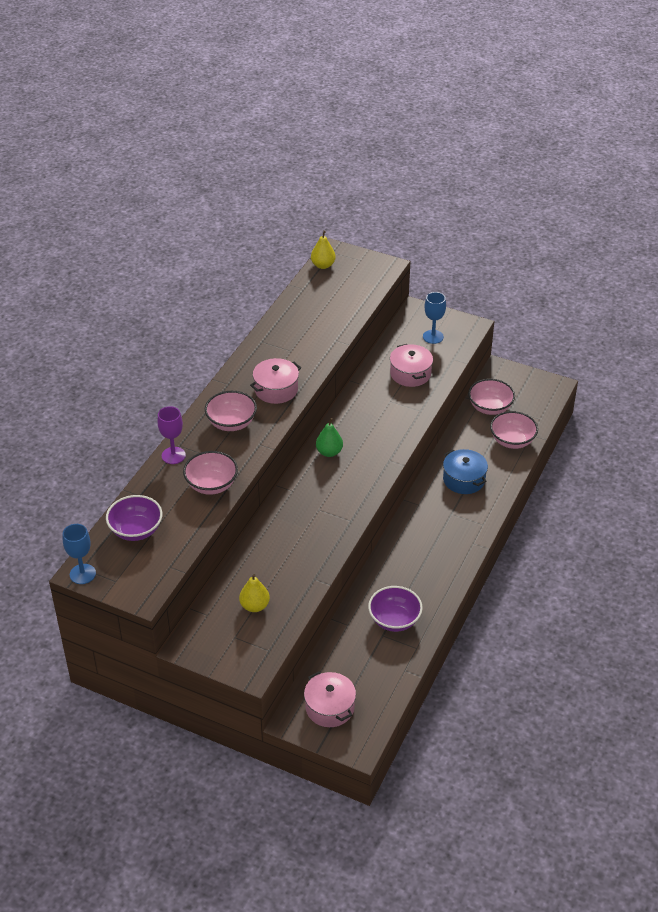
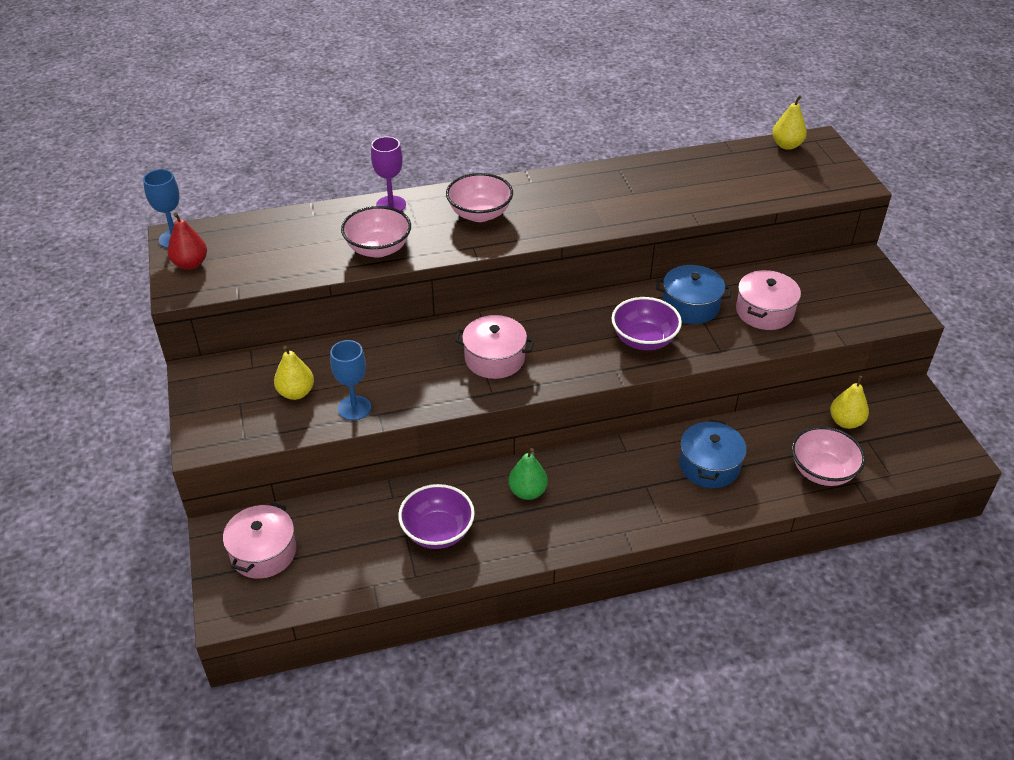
camera: 50 degrees right, 0 degrees up
purple bowl [106,495,162,541] -> purple bowl moved to [612,297,682,350]
pink pot [250,358,301,404] -> pink pot moved to [455,315,535,379]
green pear [316,418,343,457] -> green pear moved to [508,448,548,500]
blue goblet [423,292,446,344] -> blue goblet moved to [330,340,371,420]
pink bowl [468,379,515,415] -> yellow pear [830,376,869,429]
none -> red pear [167,213,207,270]
none -> blue pot [656,265,731,324]

